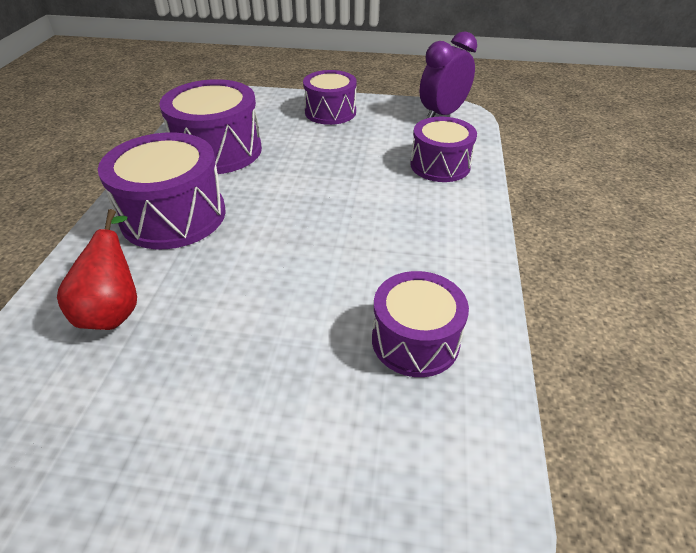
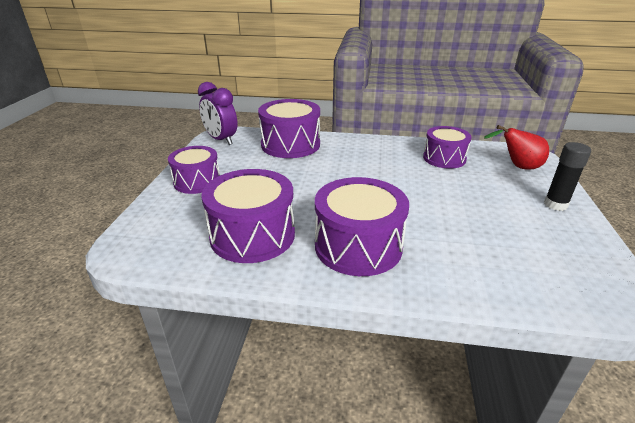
camera: 90 degrees left, 10 degrees down
red pear [57,209,137,330] -> red pear moved to [484,125,549,170]
purple drum [410,117,477,182] -> purple drum [258,99,320,158], size x1.51
none -> black glue stick [544,142,591,211]

